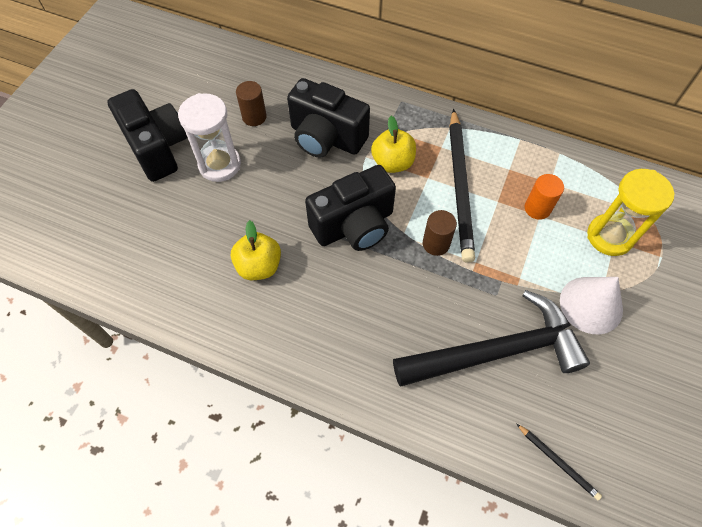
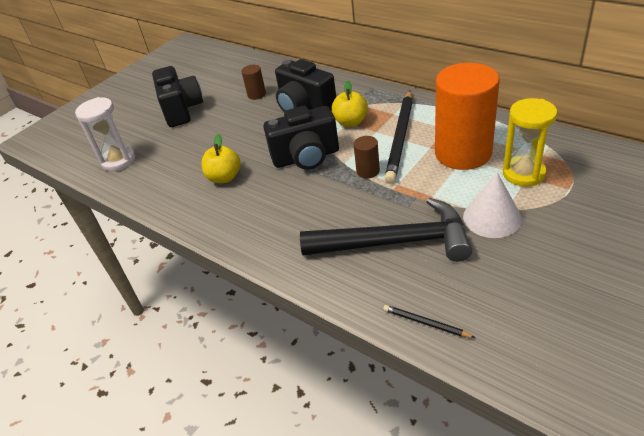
camera: 20 degrees right, 20 degrees down
white hourglass [178,93,241,182] -> white hourglass moved to [75,97,135,171]
black pencil [516,423,602,500] -> black pencil turned 150 degrees clockwise [383,305,476,338]
orange cylinder [525,174,564,220] -> orange cylinder [435,63,500,170], size x2.40

